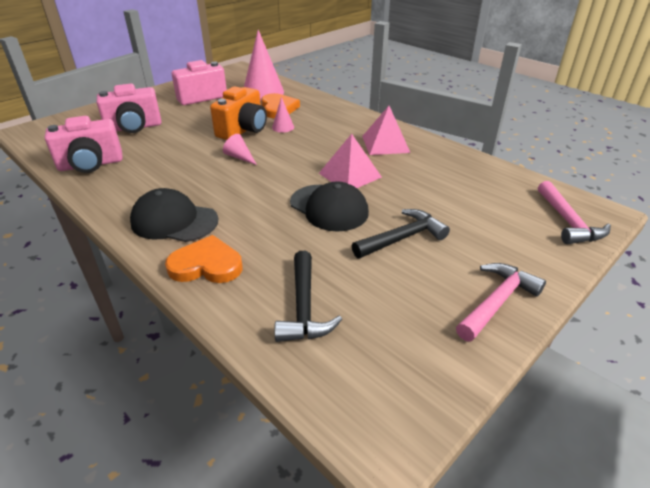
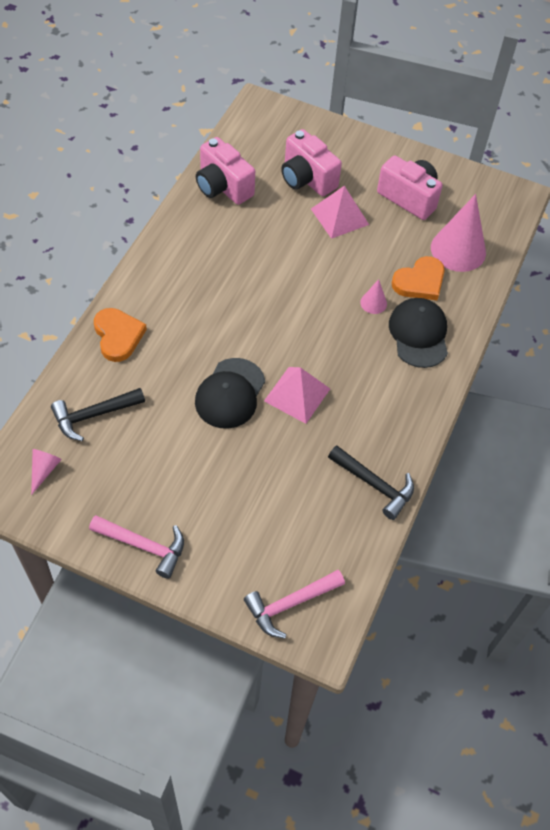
camera: 65 degrees right, 20 degrees up
black cap [130,188,218,242] -> black cap moved to [389,298,448,368]
orange camera [210,86,267,140] -> none
pink cone [223,134,257,165] -> pink cone moved to [31,449,62,495]
black hammer [352,209,450,258] -> black hammer moved to [328,445,414,520]
pink pyramid [362,106,410,155] -> pink pyramid moved to [311,186,369,239]

